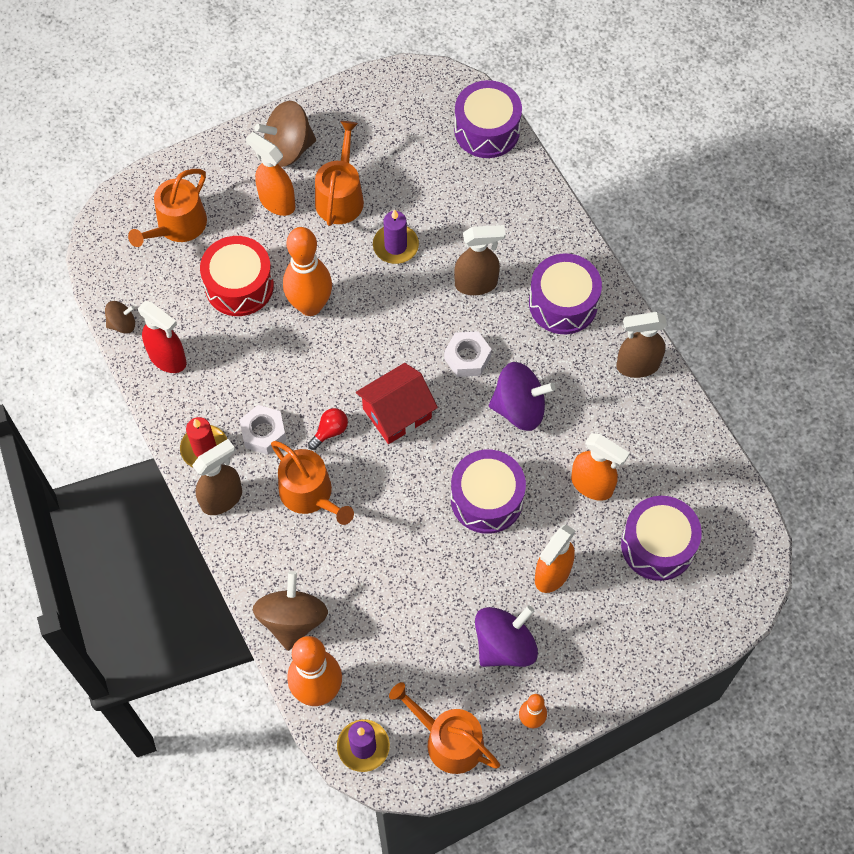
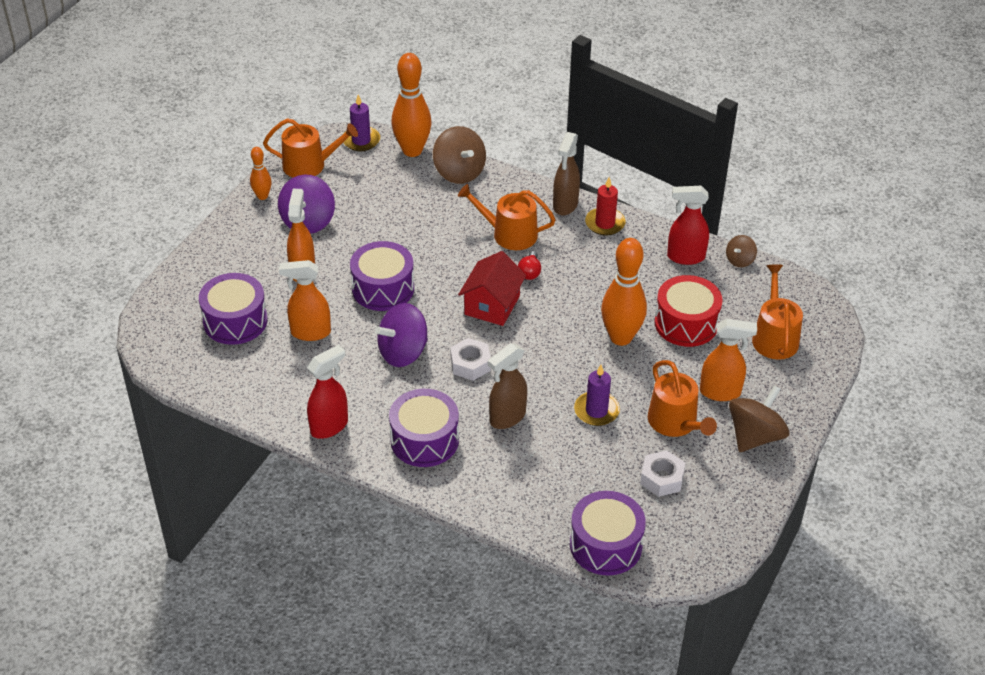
camera: 145 degrees right, 20 degrees down
white nut [240,405,286,455] -> white nut moved to [640,450,685,497]
brown spray bottle [616,312,667,378] -> red spray bottle [307,345,348,439]

